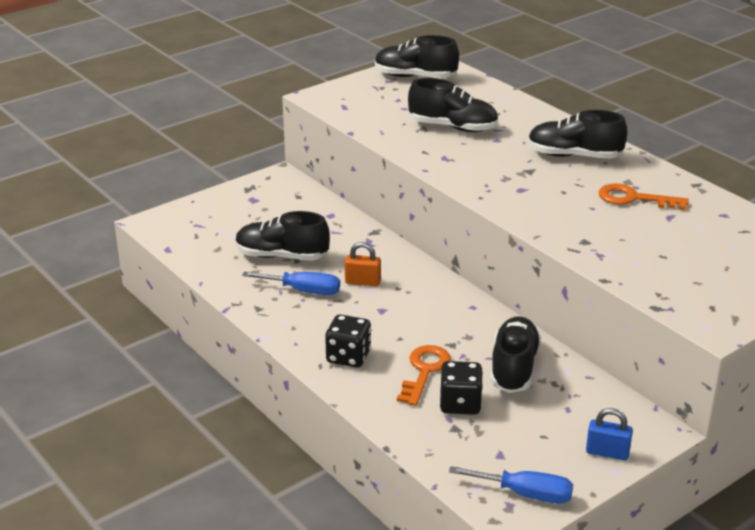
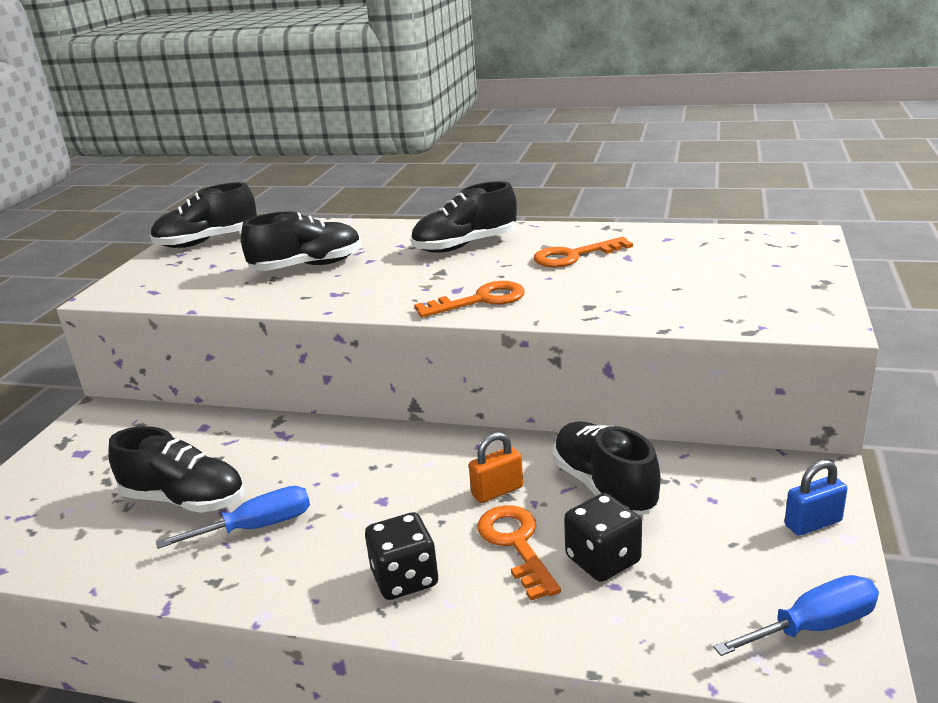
camera: 35 degrees left, 5 degrees down
black shoe [236,211,330,261] -> black shoe turned 135 degrees counterclockwise [109,426,245,513]
orange padlock [345,242,381,286] -> orange padlock moved to [469,432,523,503]
none -> orange key [414,281,525,318]

